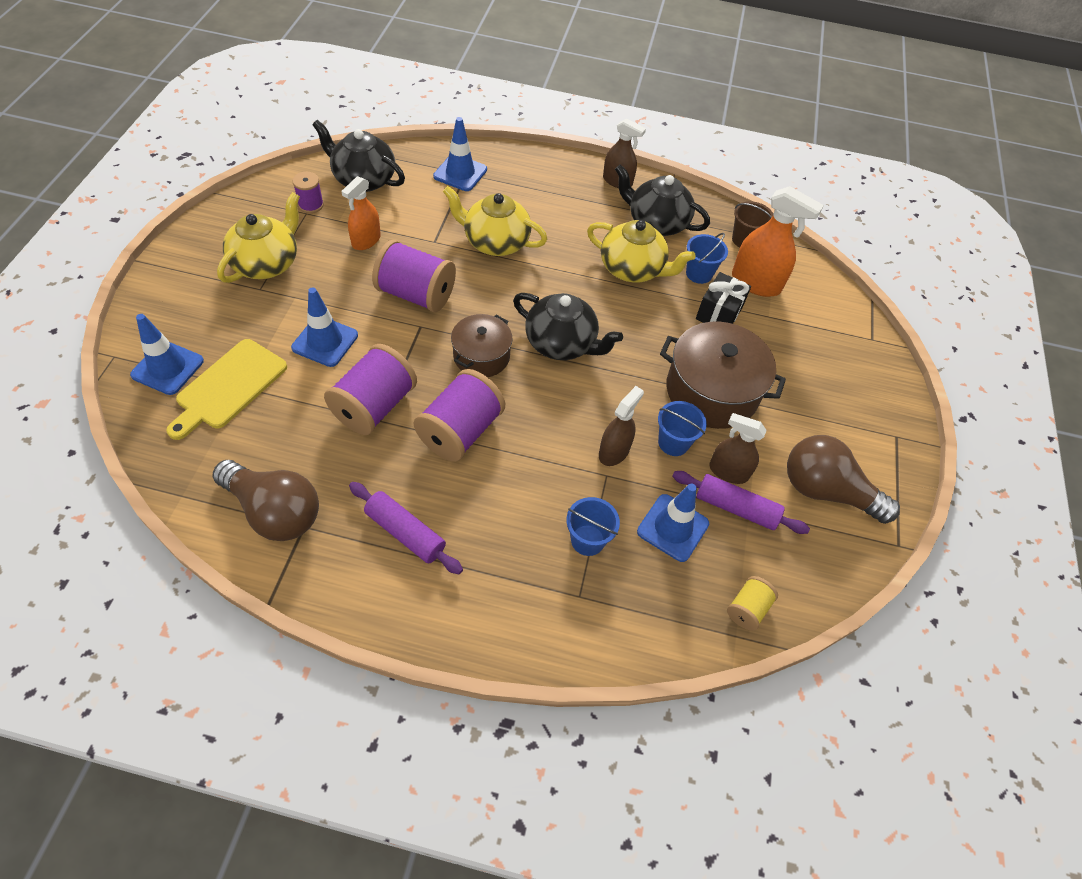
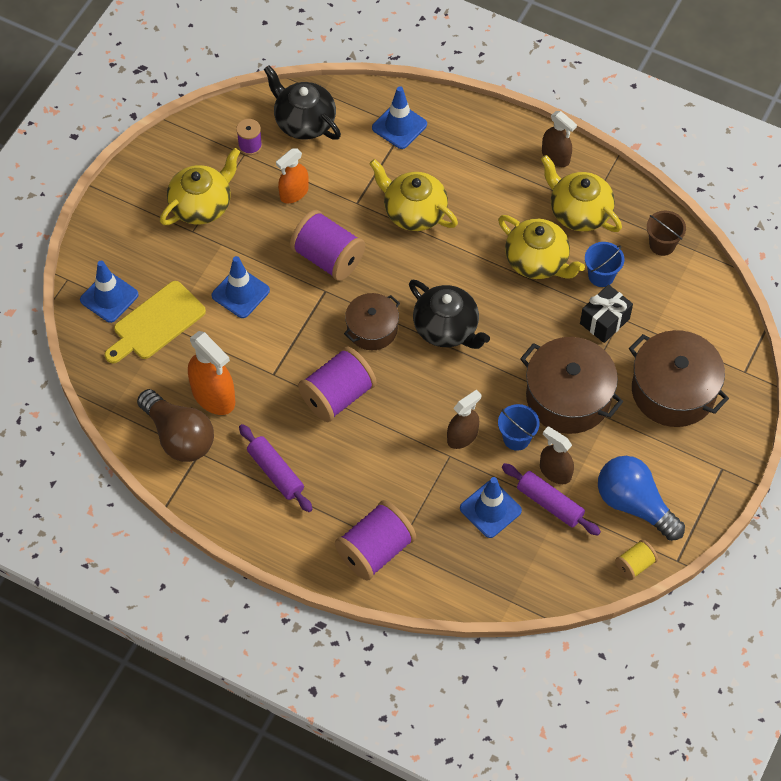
camera: 20 degrees right, 5 degrees up
purple spool [324,344,417,435] -> purple spool moved to [335,500,416,580]
blue bucket [566,497,620,556] -> none
black teapot [615,164,710,236] -> yellow teapot [541,155,622,232]
yellow spool [727,576,778,631] -> yellow spool moved to [615,540,658,580]
orange spray bottle [732,186,824,297] -> orange spray bottle moved to [188,331,235,415]
brown light bulb [787,435,900,524] -> blue light bulb [598,456,685,541]
none -> brown pot [629,330,729,427]

